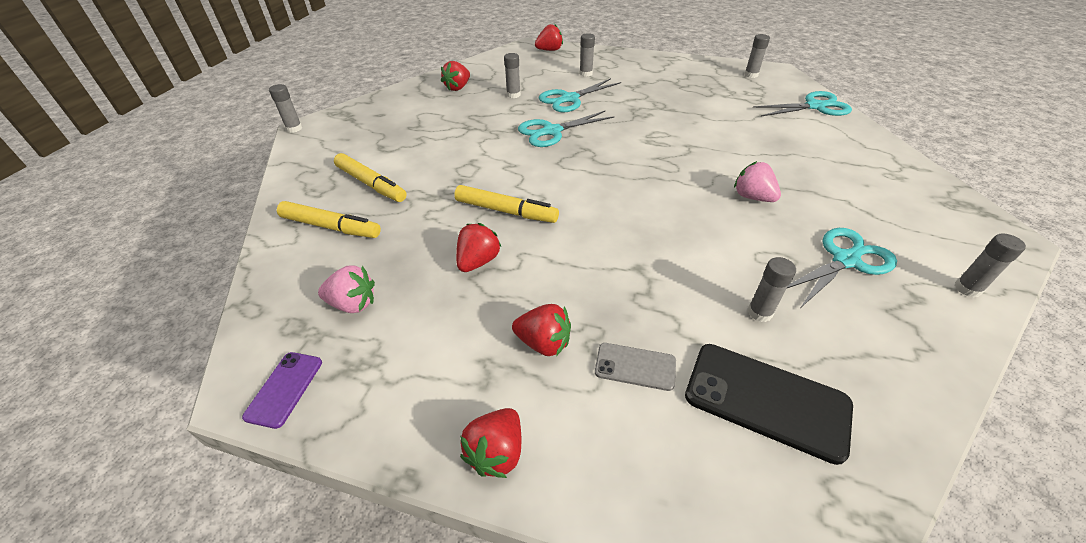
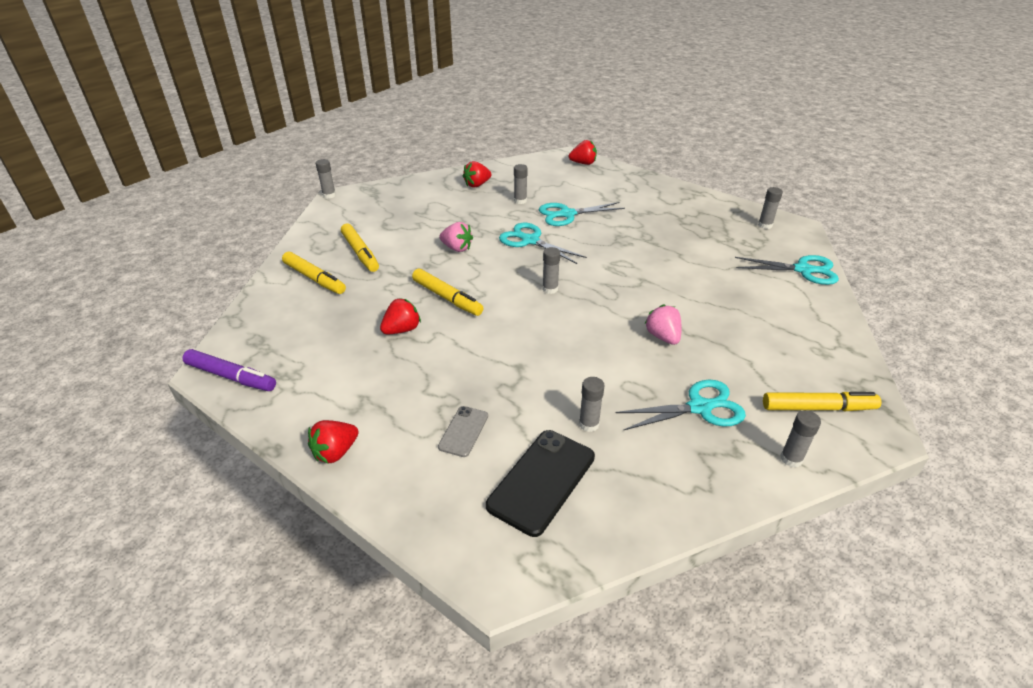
camera: 20 degrees right, 5 degrees down
purple phone [242,352,322,429] -> purple marker [182,349,276,391]
pink strawberry [318,265,375,313] -> pink strawberry moved to [439,222,473,252]
red strawberry [512,304,571,356] -> none
turquoise scissors [518,111,614,147] -> turquoise scissors turned 45 degrees clockwise [499,223,587,264]
grey glue stick [580,33,595,77] -> grey glue stick moved to [542,247,560,294]
grey phone [595,343,676,391] -> grey phone turned 75 degrees clockwise [438,406,488,457]
black phone [685,344,853,465] -> black phone turned 75 degrees clockwise [486,430,595,537]
none -> yellow marker [763,392,881,411]

